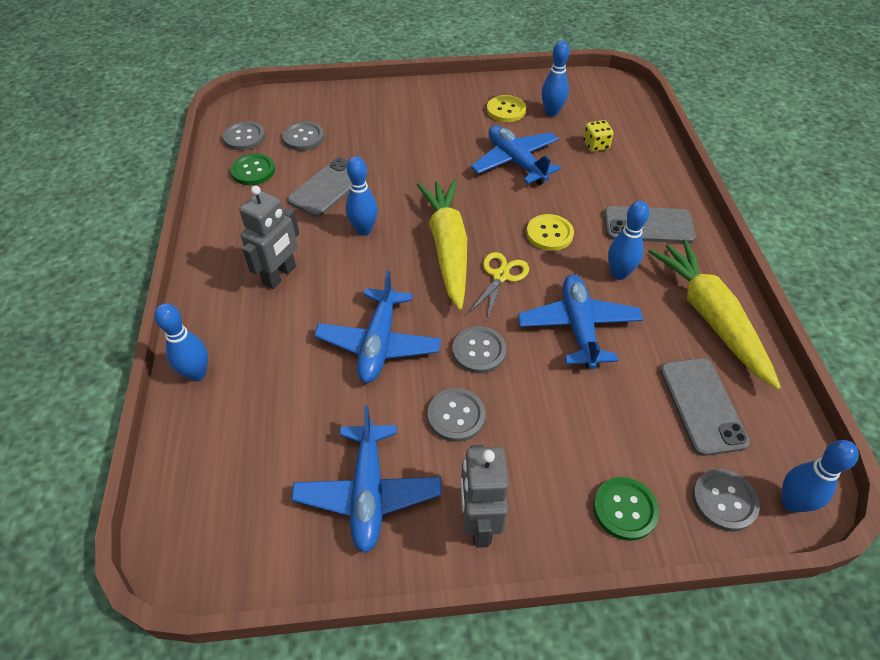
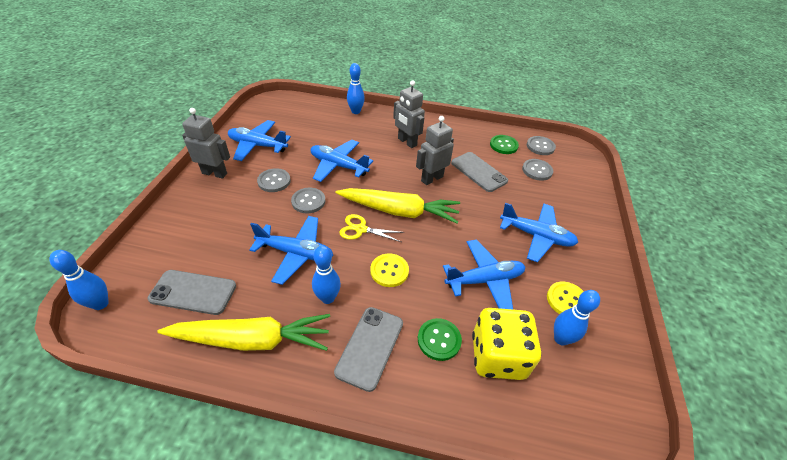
camera: 105 degrees right, 5 degrees down
blue bowling pin [346,156,378,235] -> grey robot [416,116,454,185]
yellow scissors [468,252,529,321] -> yellow scissors turned 150 degrees clockwise [339,214,405,242]
yellow dice [583,120,613,152] -> yellow dice [472,308,541,380], size x2.17
green button [593,477,659,541] -> green button moved to [418,318,462,361]
grey button [692,469,760,531] -> none
none -> blue plane [500,203,578,262]

